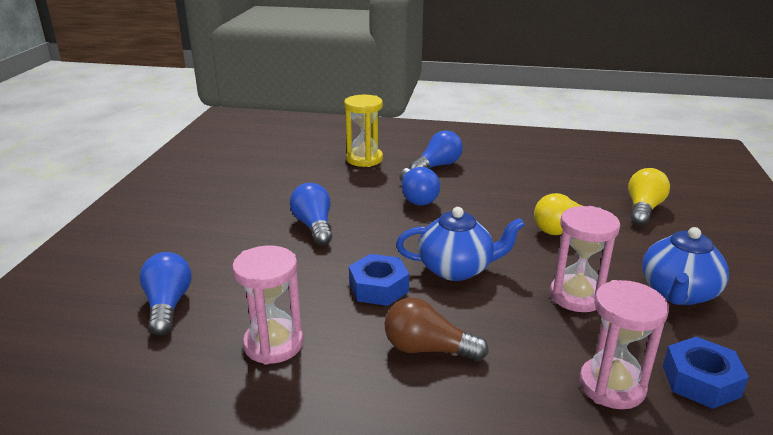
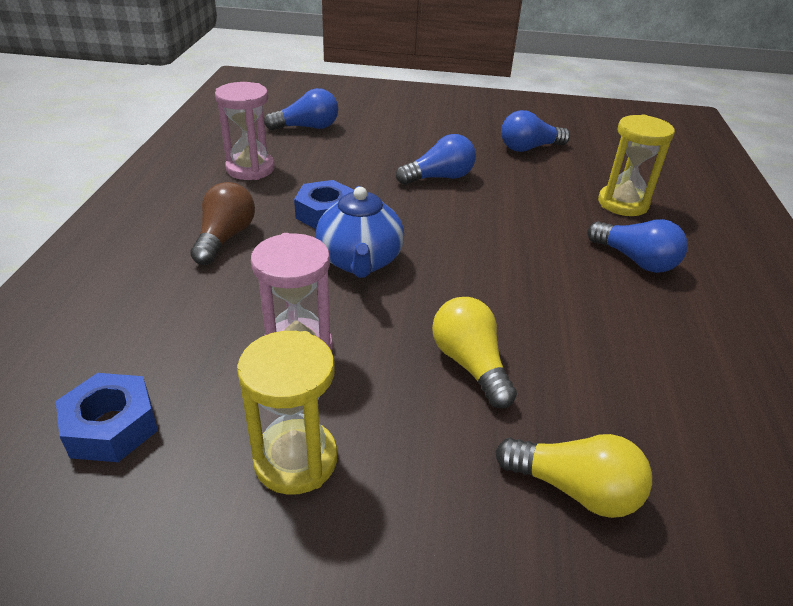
camera: 85 degrees right, 10 degrees up
blue light bulb [399,167,440,205] -> blue light bulb moved to [501,110,570,152]
pink hourglass [579,280,669,409] -> none
blue teapot [642,227,729,305] -> yellow hourglass [237,331,337,495]

